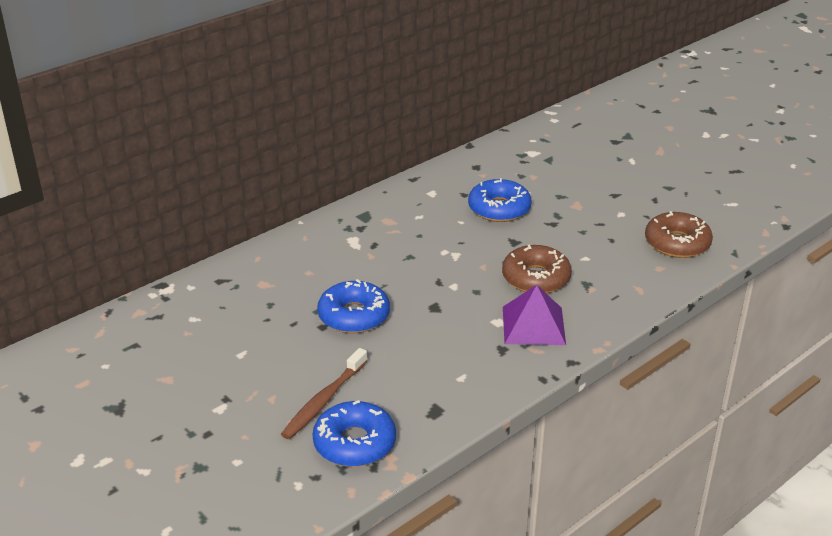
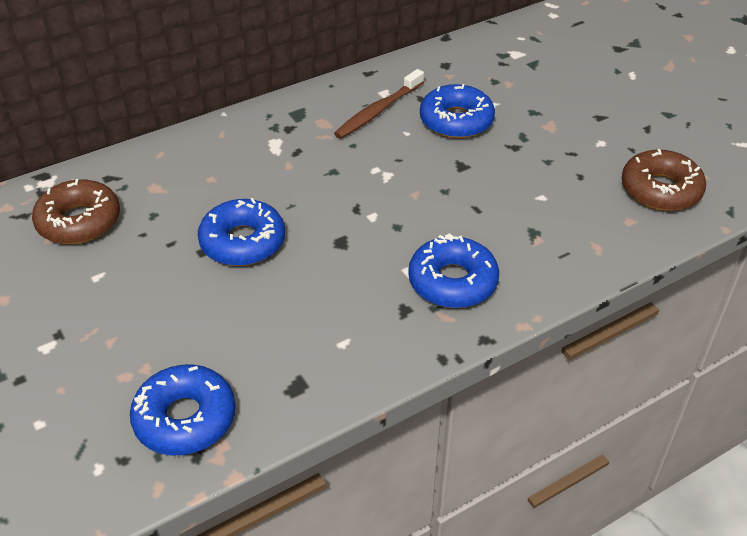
camera: 10 degrees right, 10 degrees up
brown toothbrush [281,348,368,439] -> brown toothbrush moved to [334,69,424,139]
brown donut [502,244,572,293] -> brown donut moved to [32,179,120,244]
purple pyramid [503,285,566,345] -> blue donut [408,234,499,308]

